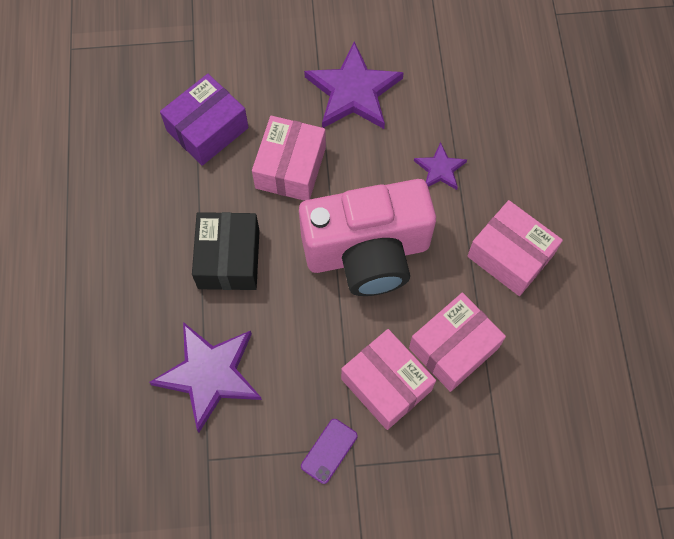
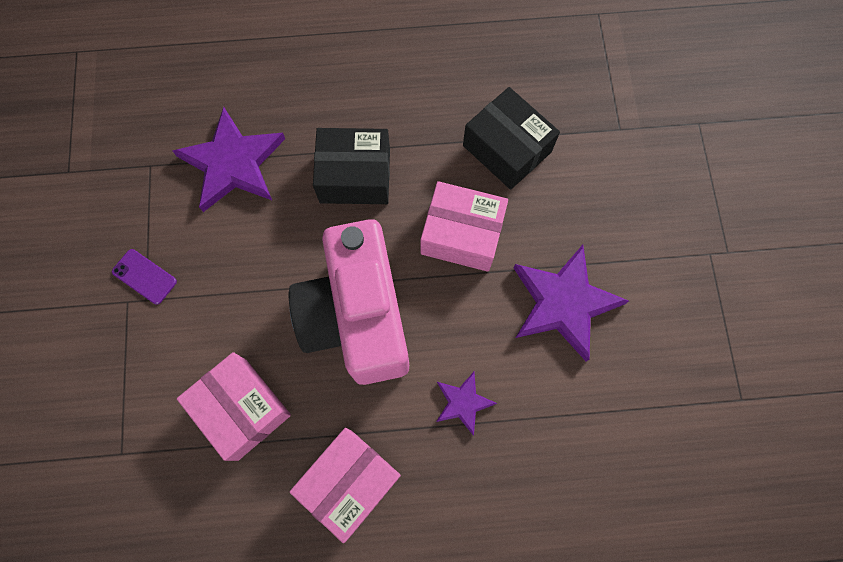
camera: 90 degrees right, 5 degrees up
purple box [160,74,249,166] -> black box [463,87,560,190]
pink box [341,329,436,430] -> none

